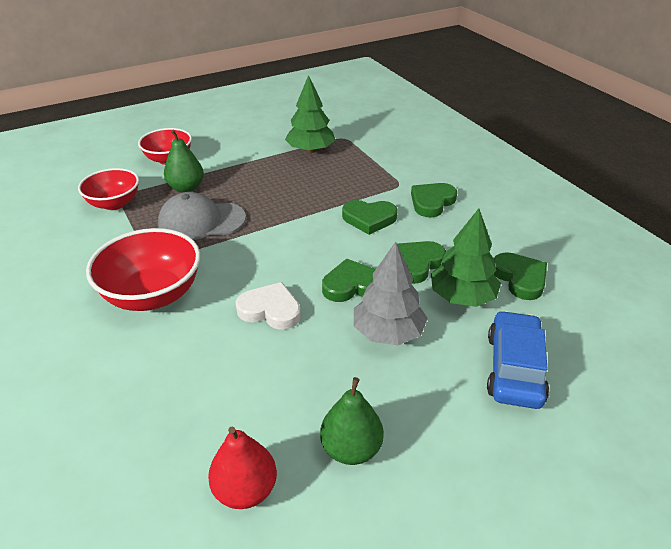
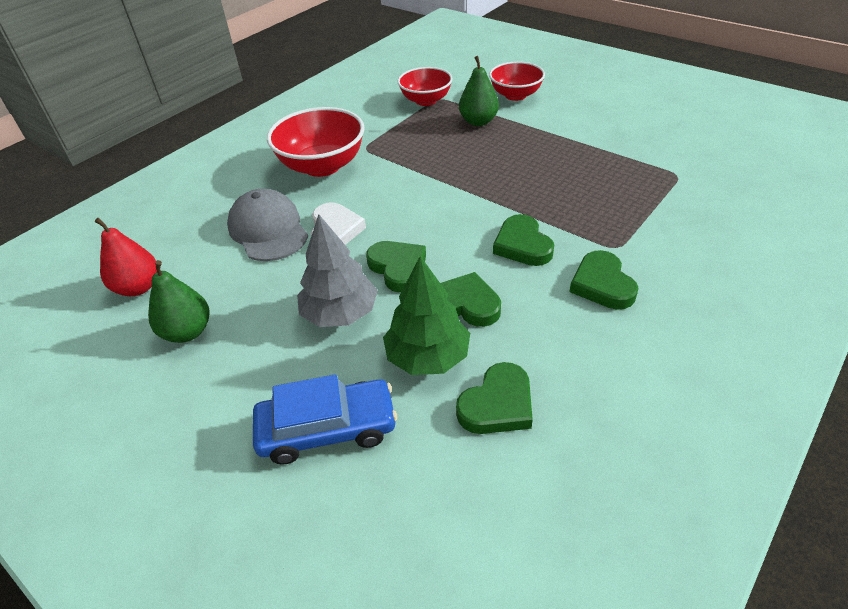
camera: 70 degrees right, 5 degrees up
grey cap [158,192,246,240] -> grey cap moved to [227,189,308,261]
green tree [285,75,335,153] -> none
green heart [411,183,457,218] -> green heart turned 120 degrees counterclockwise [569,250,638,310]

